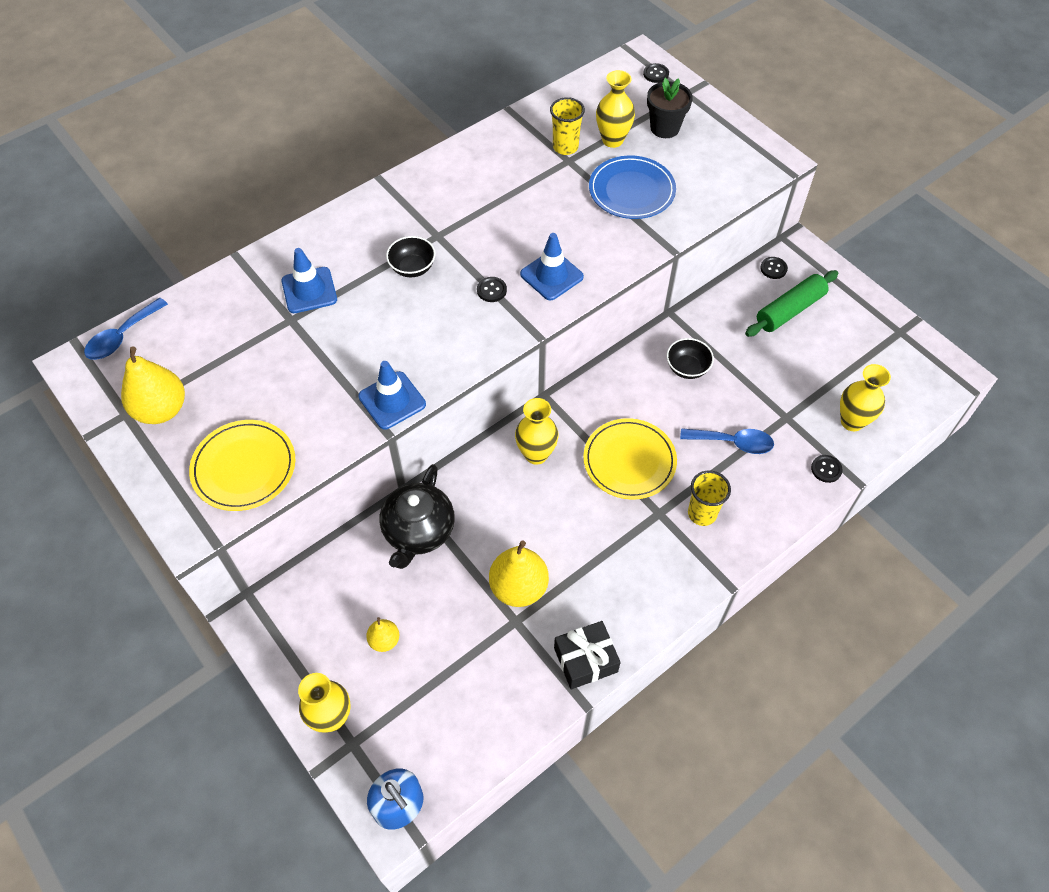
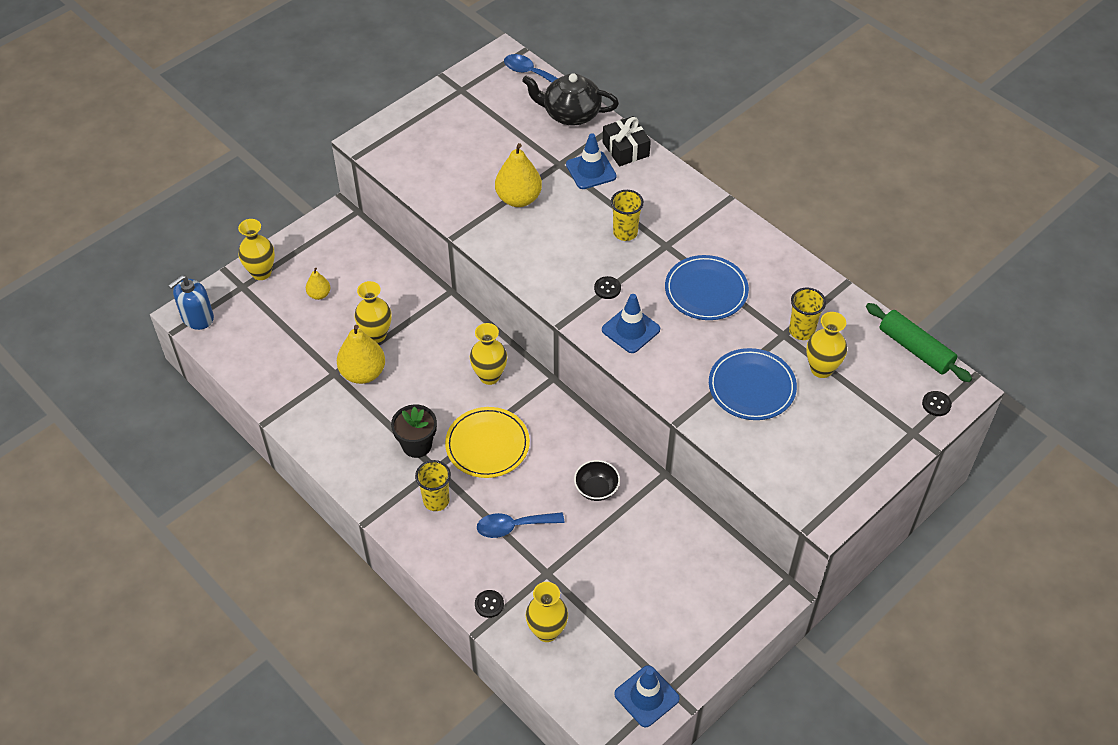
camera: 85 degrees right, 5 degrees down
yellow pear [121,347,185,424] -> yellow pear moved to [495,143,542,207]
yellow plate [189,420,295,511] -> none
blue traffic cone [358,361,426,429] -> blue traffic cone moved to [614,665,680,728]
black teapot [380,464,455,569] -> black teapot moved to [522,73,619,126]
black bowl [386,236,436,277] -> yellow cup [611,190,644,241]
black gift [554,621,621,689] -> black gift moved to [603,116,651,166]
black flower pot [647,78,693,138] -> black flower pot moved to [391,404,437,458]
blue spoon [680,428,774,454] -> blue spoon turned 75 degrees clockwise [477,512,564,538]
green rolling pin [745,270,839,337] -> green rolling pin moved to [866,303,972,382]
black button [760,257,788,279] -> none
none -> yellow vase [355,281,391,343]
none -> blue plate [665,255,749,320]

